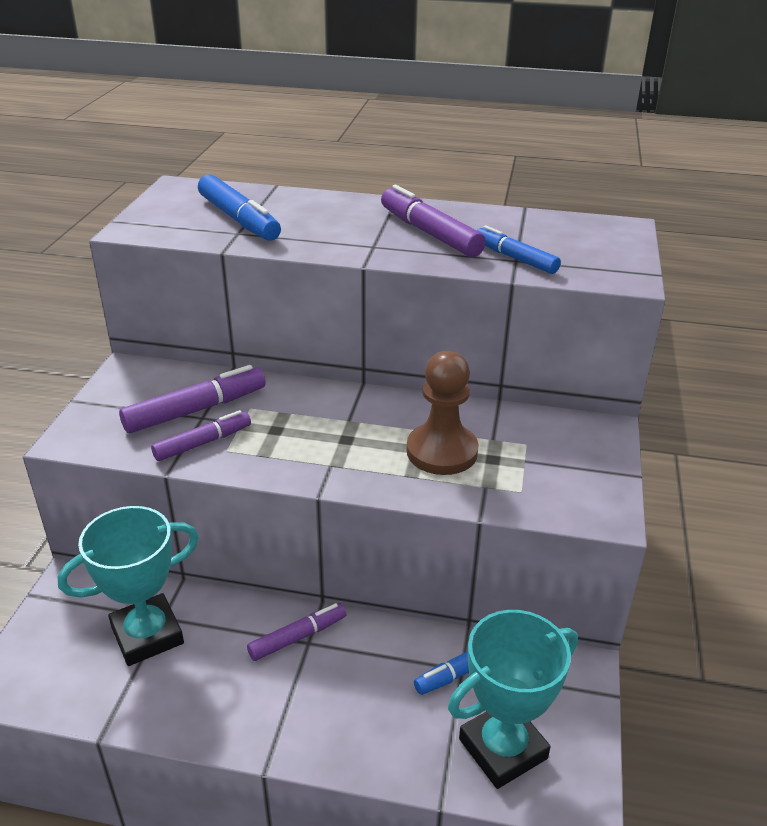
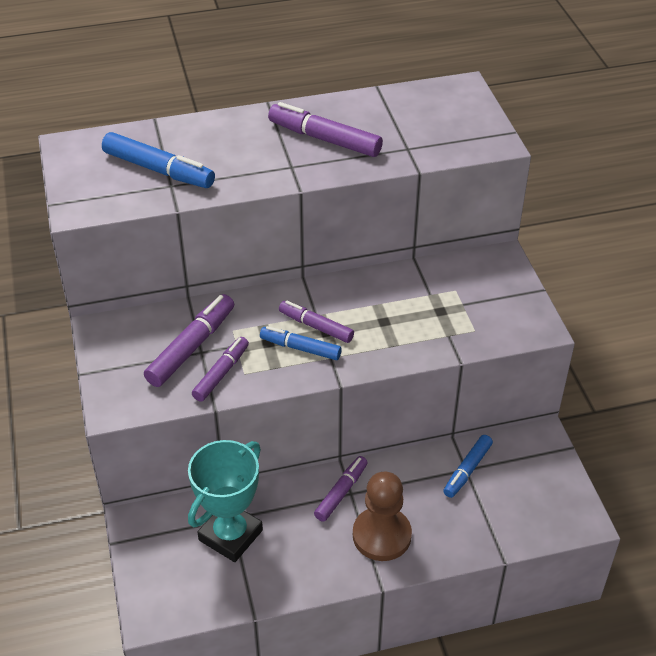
camera: 25 degrees left, 10 degrees up
brown pawn [407,351,479,475] -> brown pawn moved to [353,472,412,561]
turquoise trophy [448,610,578,789] -> none
blue marker [477,225,561,274] -> blue marker moved to [260,326,342,360]
none -> purple marker [279,301,354,343]

